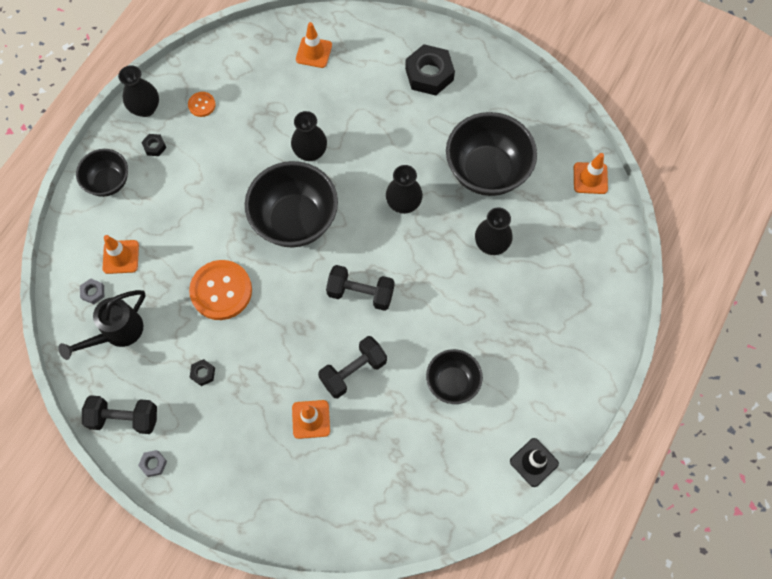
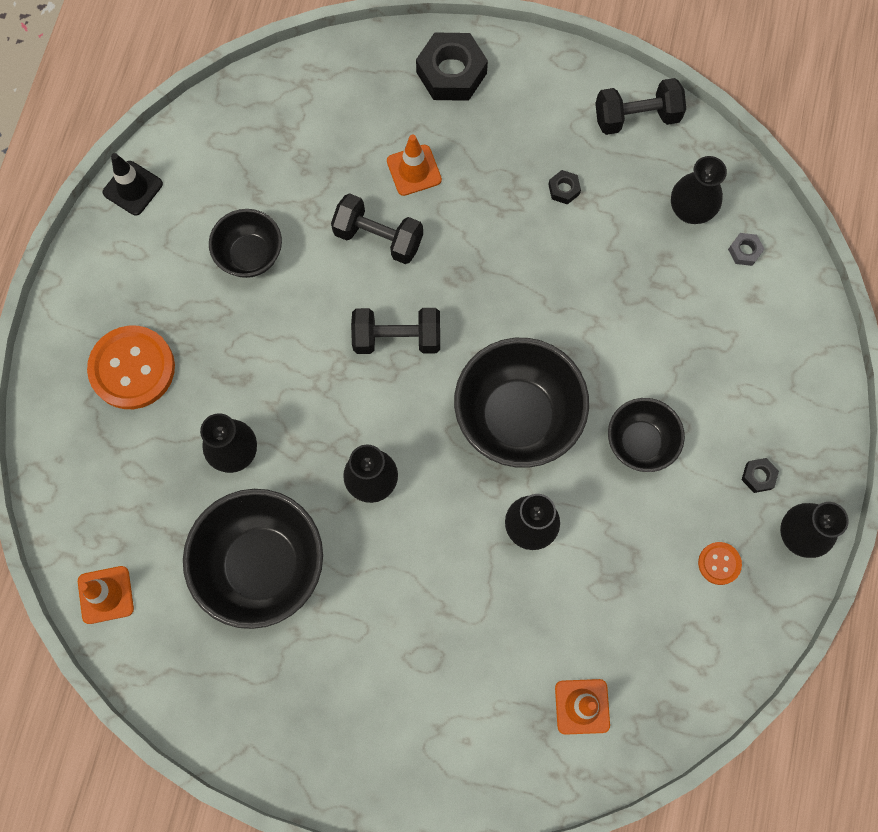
camera: 165 degrees right, 5 degrees up
black watering can [58,290,145,360] -> black vase [671,156,727,224]
black bowl [76,149,128,197] -> black bowl moved to [608,398,685,472]
orange traffic cone [102,235,139,274] -> none
grey nut [138,450,167,477] -> none
orange button [189,260,252,320] -> orange button moved to [87,326,175,409]
black dumbbell [318,336,387,398] -> black dumbbell turned 75 degrees clockwise [331,193,423,264]
black nut [405,44,455,95] -> black nut moved to [416,32,488,101]

